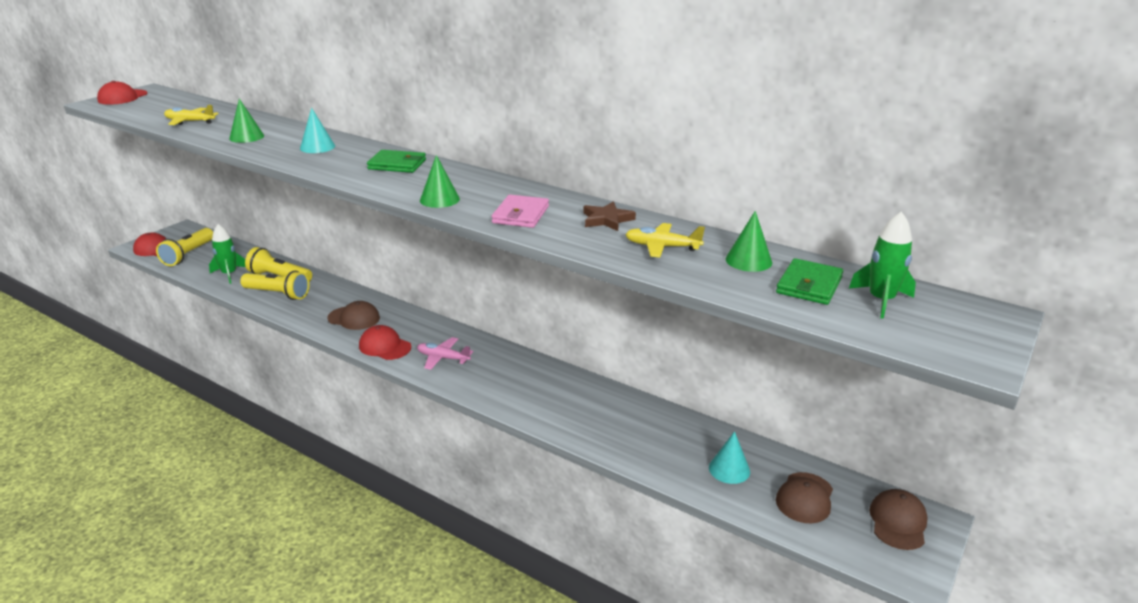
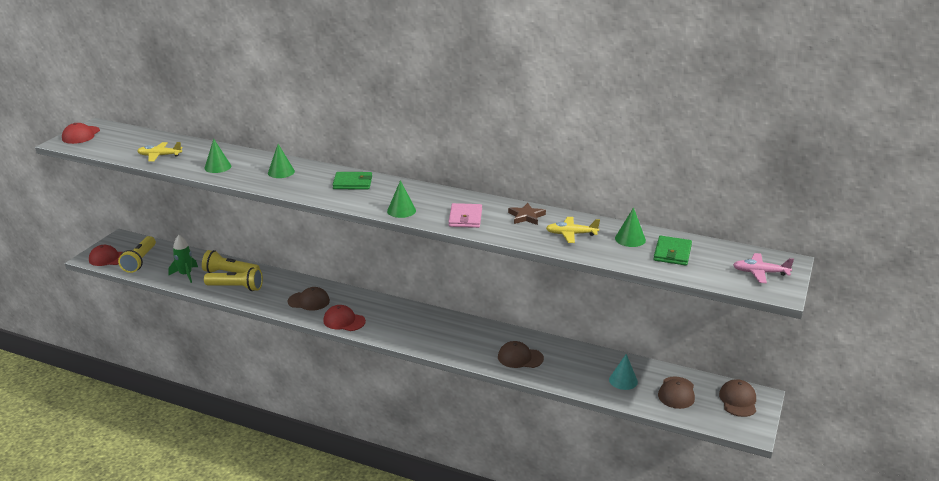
camera: 10 degrees left, 0 degrees up
turquoise cone [300,108,335,153] -> green cone [268,144,295,178]
pink plane [417,337,473,370] -> pink plane moved to [733,253,794,283]
green rocket [849,211,916,319] -> none
none -> brown cap [498,341,544,368]

